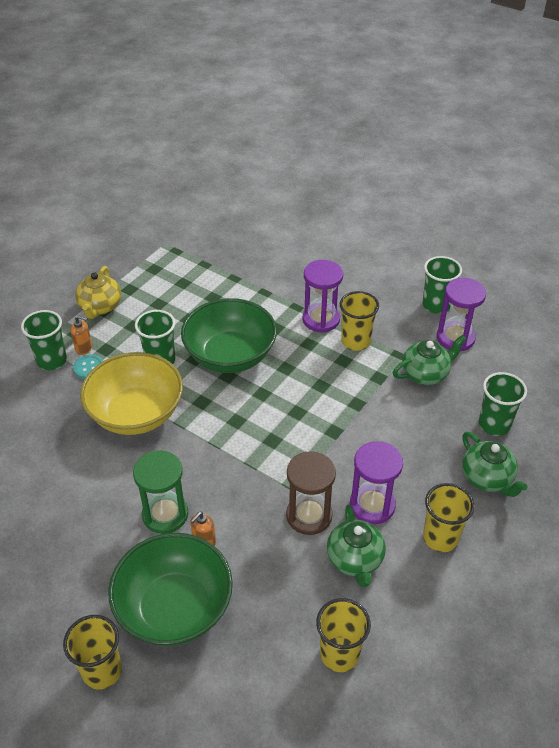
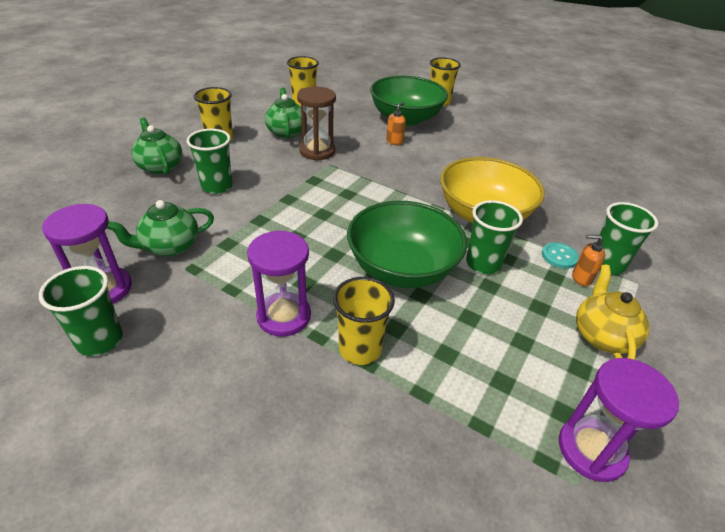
camera: 175 degrees right, 5 degrees down
green hourglass [133,450,188,534] -> none
yellow cup [340,291,379,351] -> yellow cup moved to [333,277,395,365]
purple hourglass [350,441,403,524] -> purple hourglass moved to [559,358,679,482]
green cup [479,372,527,436] -> green cup moved to [186,129,233,194]

